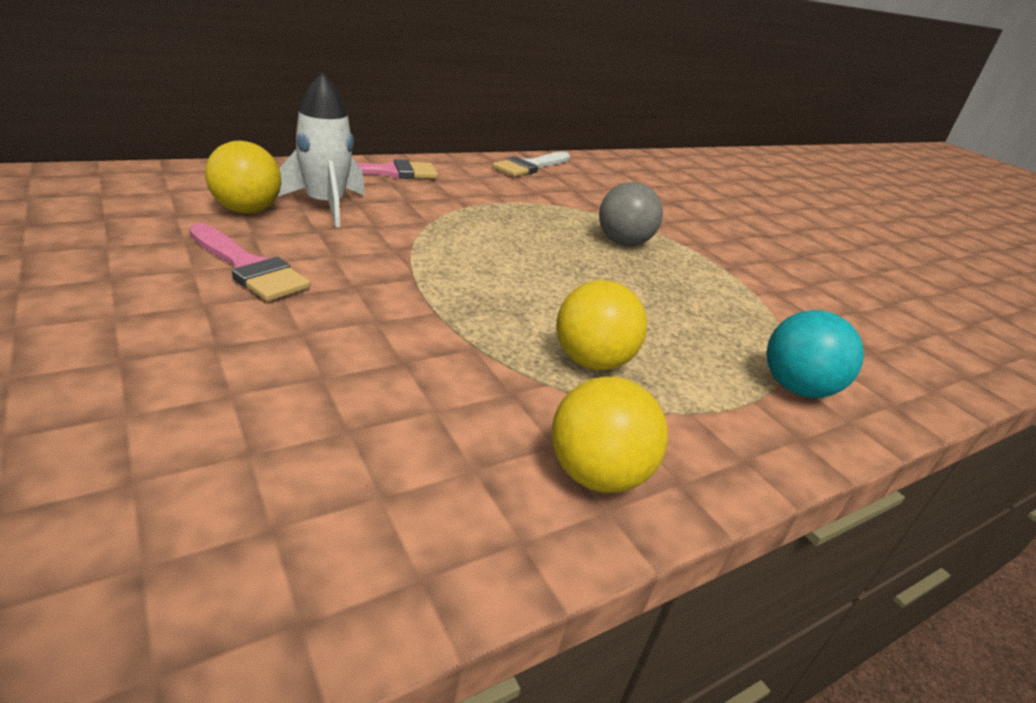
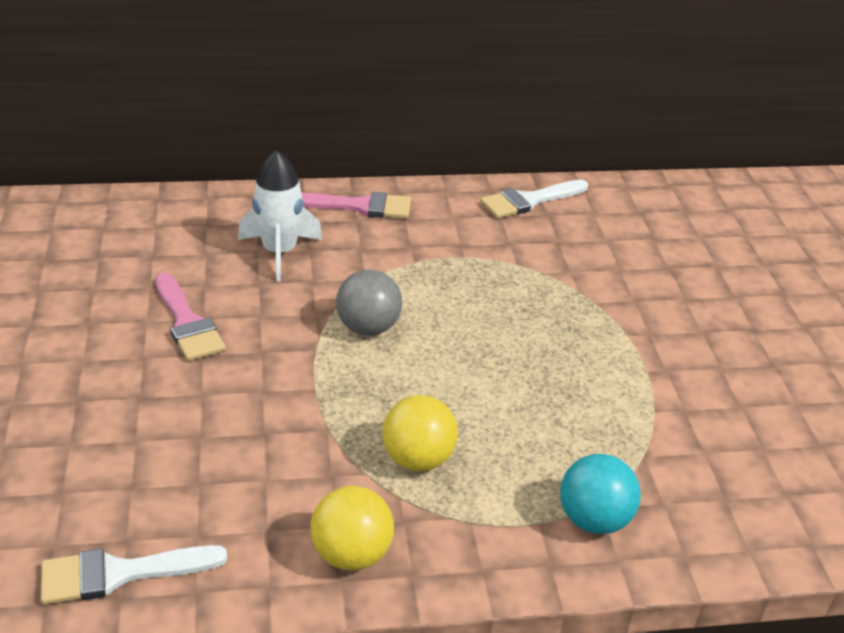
camera: 25 degrees right, 5 degrees up
yellow ball [205,141,281,214] -> none
grey ball [599,182,663,246] -> grey ball moved to [336,269,402,336]
none -> white brush [41,545,227,605]

